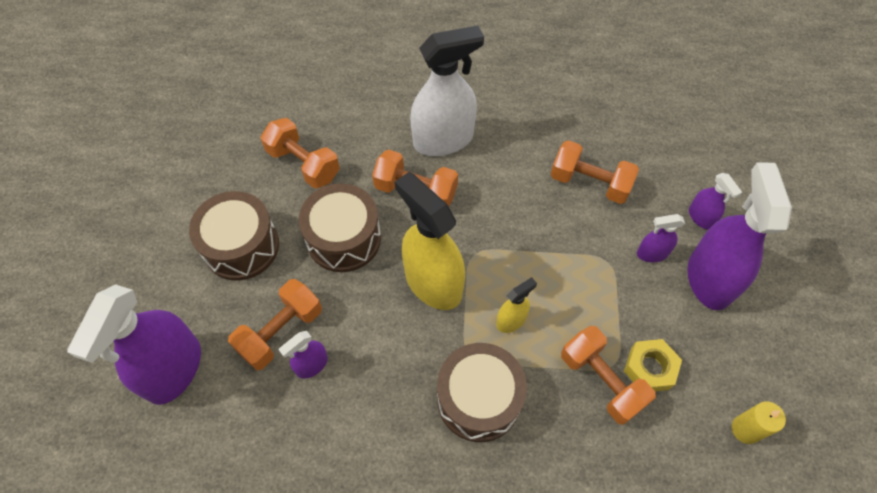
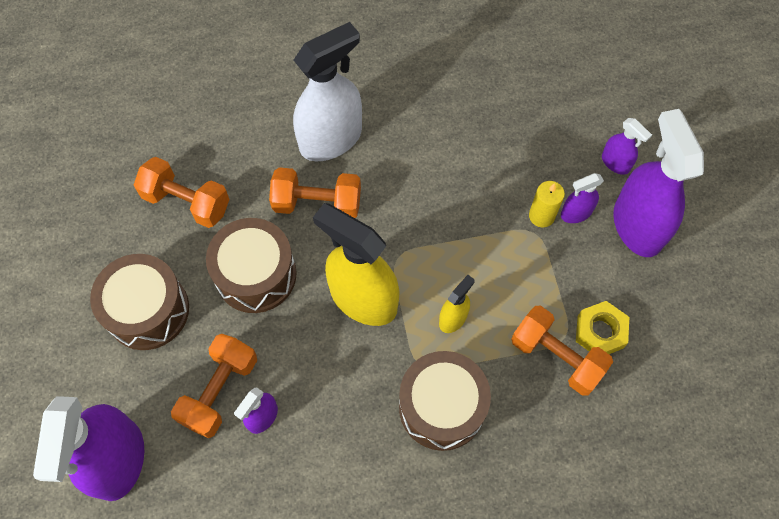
camera: 15 degrees left, 5 degrees up
orange dumbbell [551,140,639,204] -> none
yellow candle [732,401,786,444] -> yellow candle moved to [529,181,565,227]

